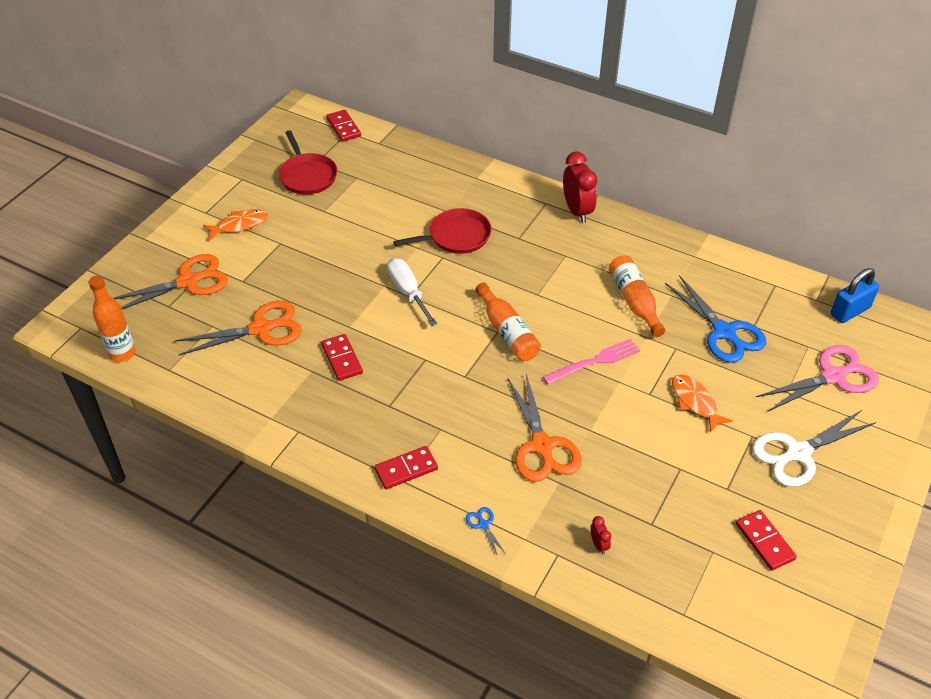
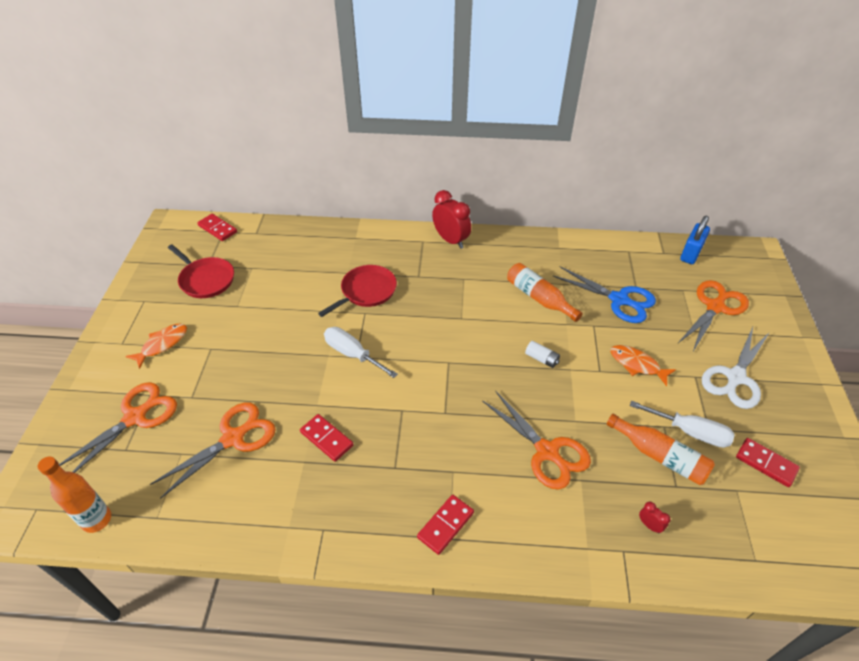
camera: 25 degrees left, 0 degrees up
blue scissors [466,507,506,556] -> none
orange bottle [475,283,541,361] -> orange bottle moved to [606,414,715,485]
pink fork [543,339,640,384] -> white battery [525,341,560,368]
pink scissors [756,345,879,412] -> orange scissors [678,280,749,351]
none -> white screwdriver [630,401,735,448]

